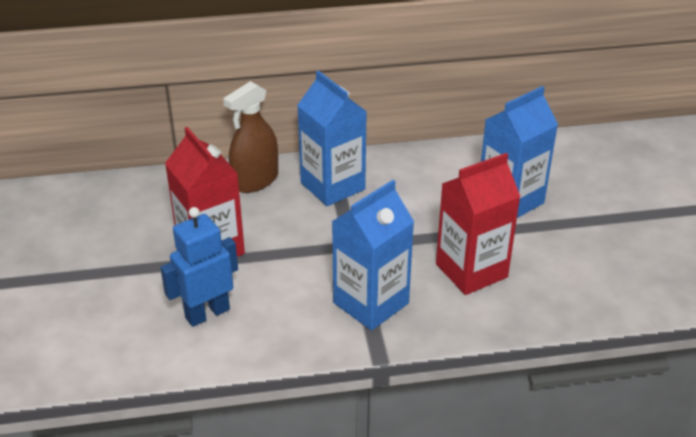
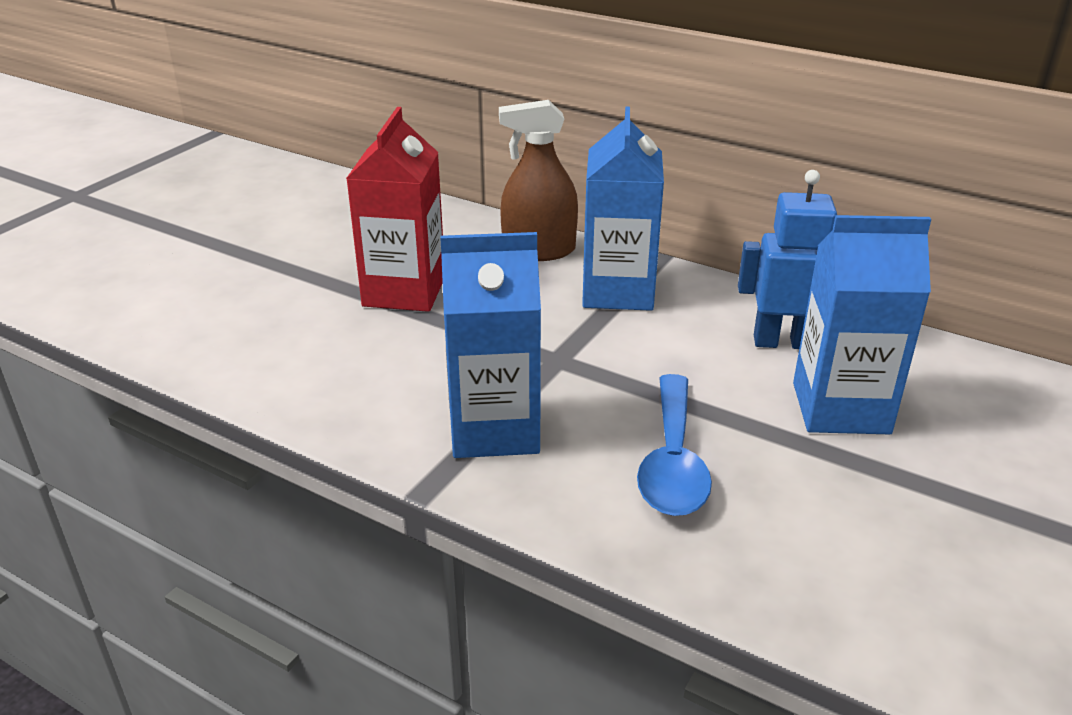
camera: 40 degrees right, 5 degrees down
blue robot [160,207,238,327] -> blue robot moved to [738,170,837,349]
red carton [436,153,521,295] -> blue spoon [637,374,712,516]

